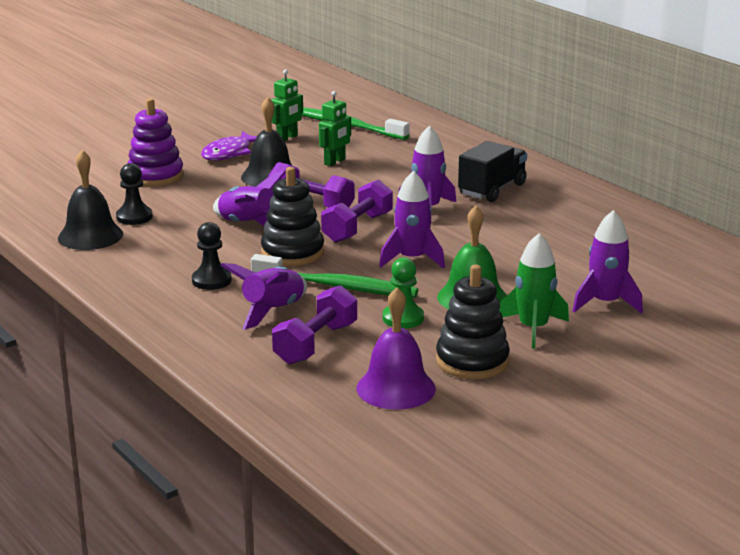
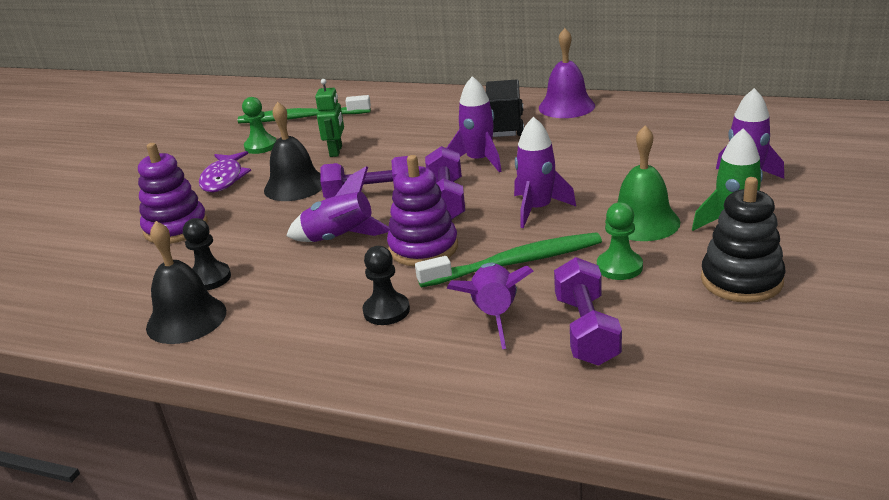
camera: 30 degrees left, 5 degrees up
black stacking toy [261,167,324,266] -> purple stacking toy [387,155,458,266]
green robot [271,69,303,141] -> green pawn [242,97,277,154]
purple bell [357,287,436,410] -> purple bell moved to [539,28,595,118]

